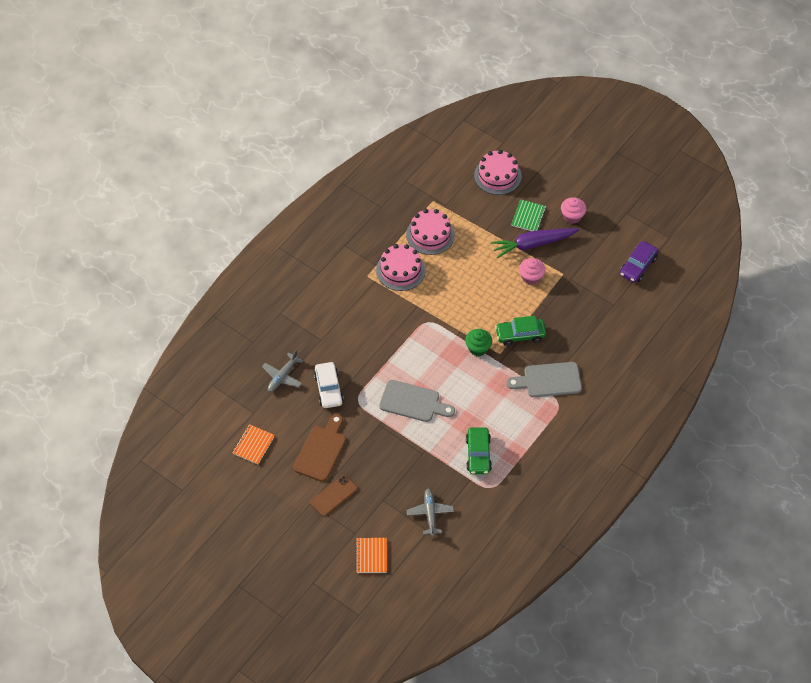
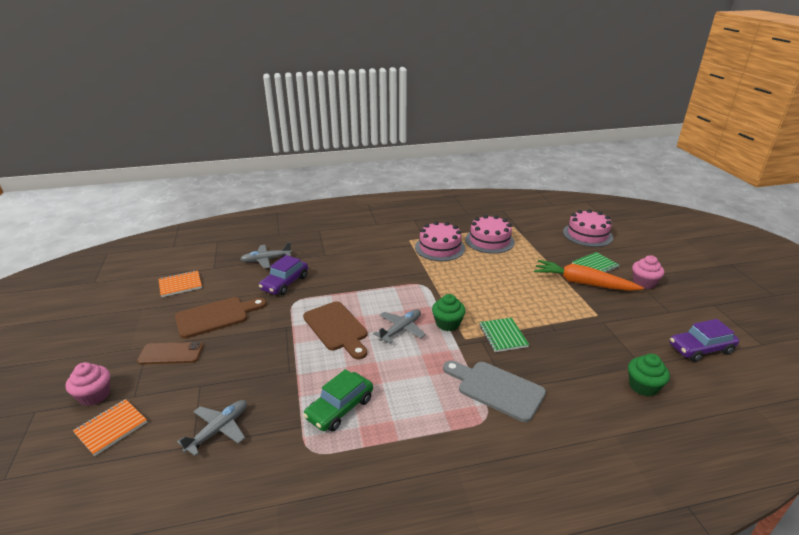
camera: 40 degrees right, 25 degrees down
white car [314,362,344,408] -> purple car [259,255,308,295]
grey cutting board [379,380,455,422] -> brown cutting board [303,301,367,359]
purple carrot [491,228,580,258] -> orange carrot [534,260,644,291]
green car [495,316,546,346] -> green notebook [479,317,529,352]
pink cupcake [519,258,545,285] -> pink cupcake moved to [66,362,110,406]
none -> grey plane [373,309,426,344]
none -> green cupcake [628,354,670,396]

